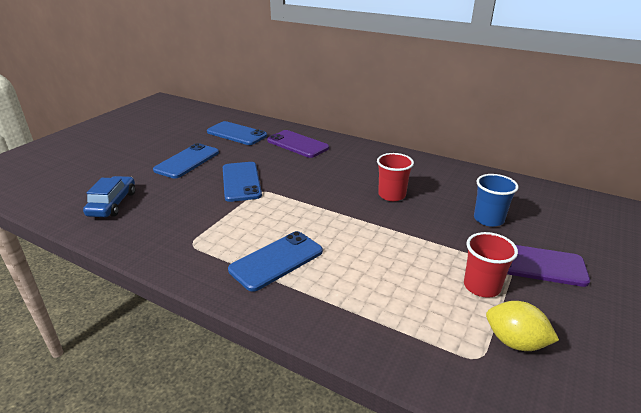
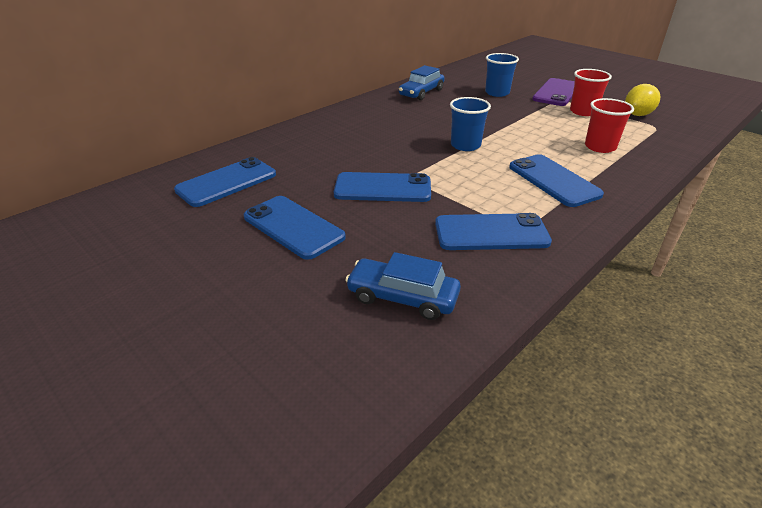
camera: 75 degrees left, 5 degrees up
purple phone [267,130,329,158] -> none
red cup [377,153,414,201] -> red cup moved to [585,98,634,153]
none -> blue car [399,65,445,100]
none -> blue phone [435,213,552,250]
none -> blue cup [450,97,491,151]

